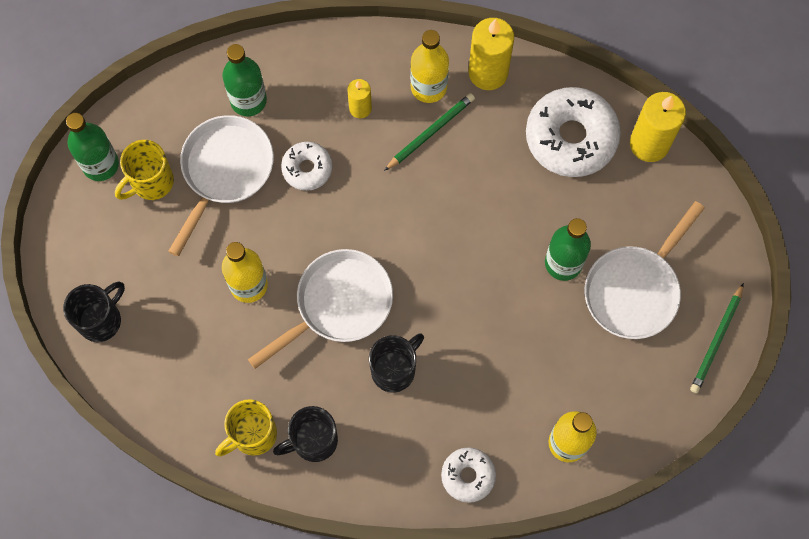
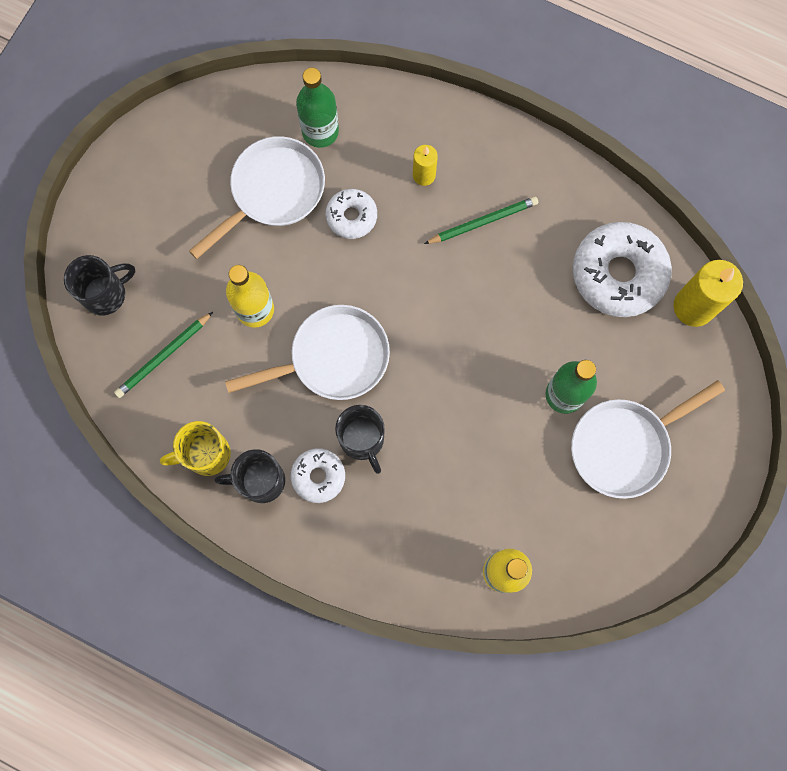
camera: 20 degrees right, 5 degrees up
green bottle [66,113,119,181] -> none
yellow mug [115,140,174,200] -> none
black mug [369,333,424,392] -> black mug turned 90 degrees clockwise [335,405,385,474]
yellow bottle [410,30,449,103] -> none
white donut [441,448,496,503] -> white donut moved to [290,448,345,503]
yellow candle [469,18,514,90] -> none
green pencil [690,283,744,393] -> green pencil moved to [114,312,213,398]

